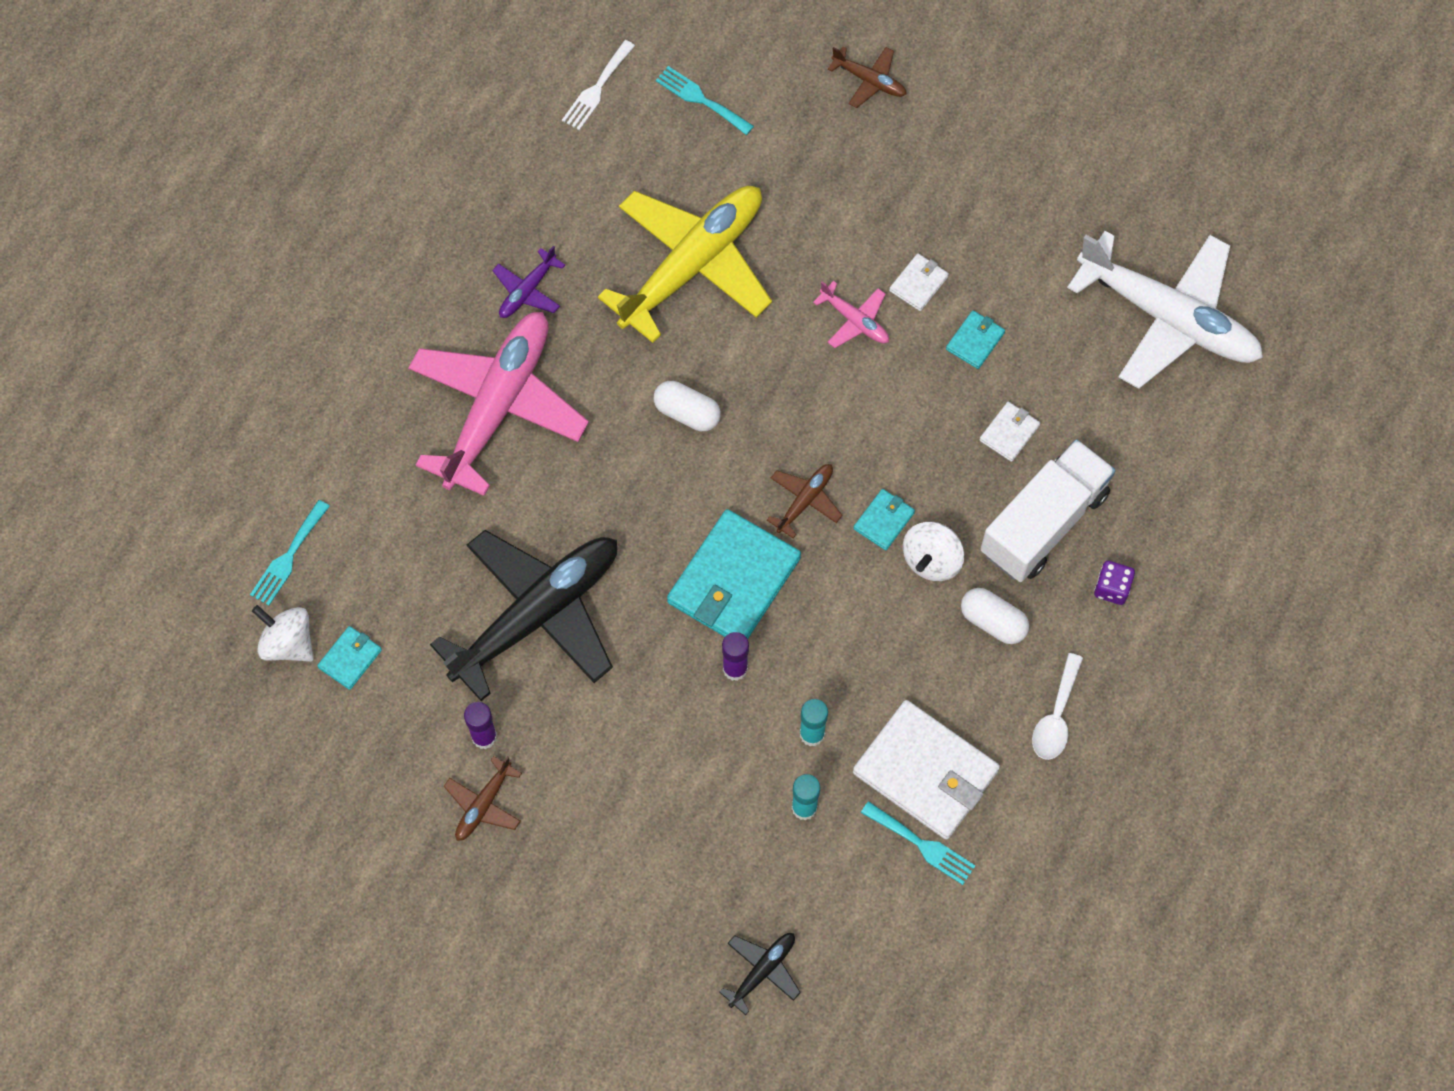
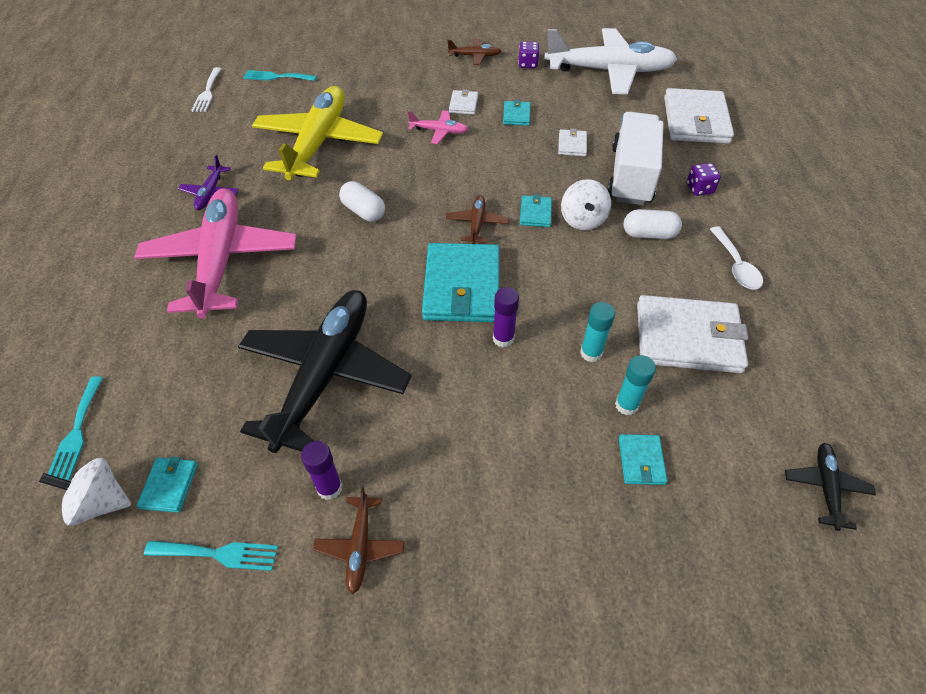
camera: 30 degrees left, 15 degrees down
white capsule [654,381,721,431] -> white capsule turned 45 degrees clockwise [339,181,385,222]
black plane [719,933,801,1015] -> black plane moved to [785,443,876,531]
brown plane [828,47,906,108] -> brown plane moved to [447,39,501,65]
turquoise fork [861,801,975,885] -> turquoise fork moved to [144,541,278,571]
none -> purple dice [518,41,540,68]
none -> turquoise wallet [619,434,668,485]
none -> white wallet [664,88,734,144]

